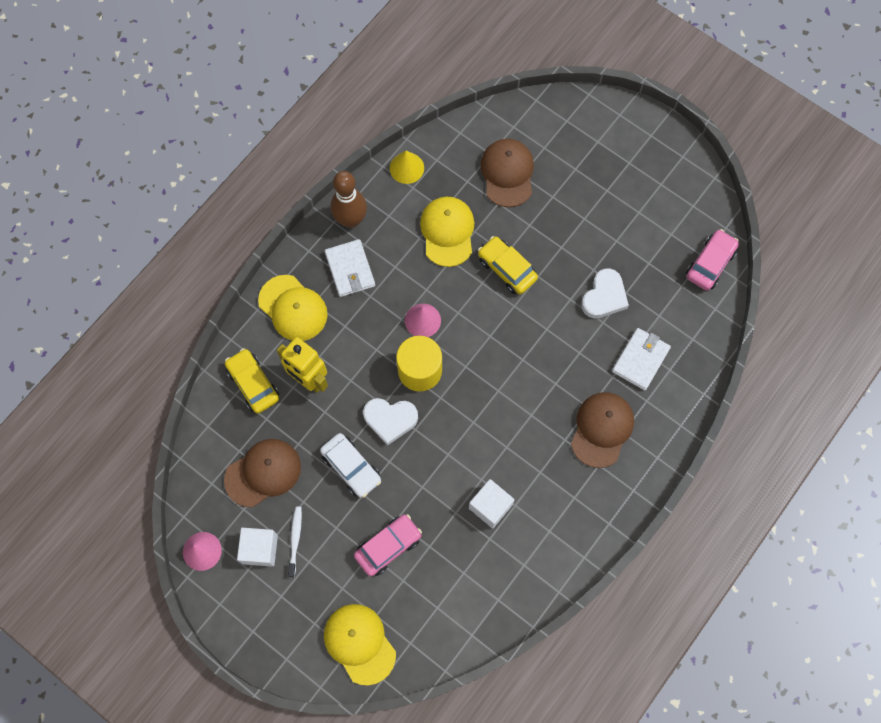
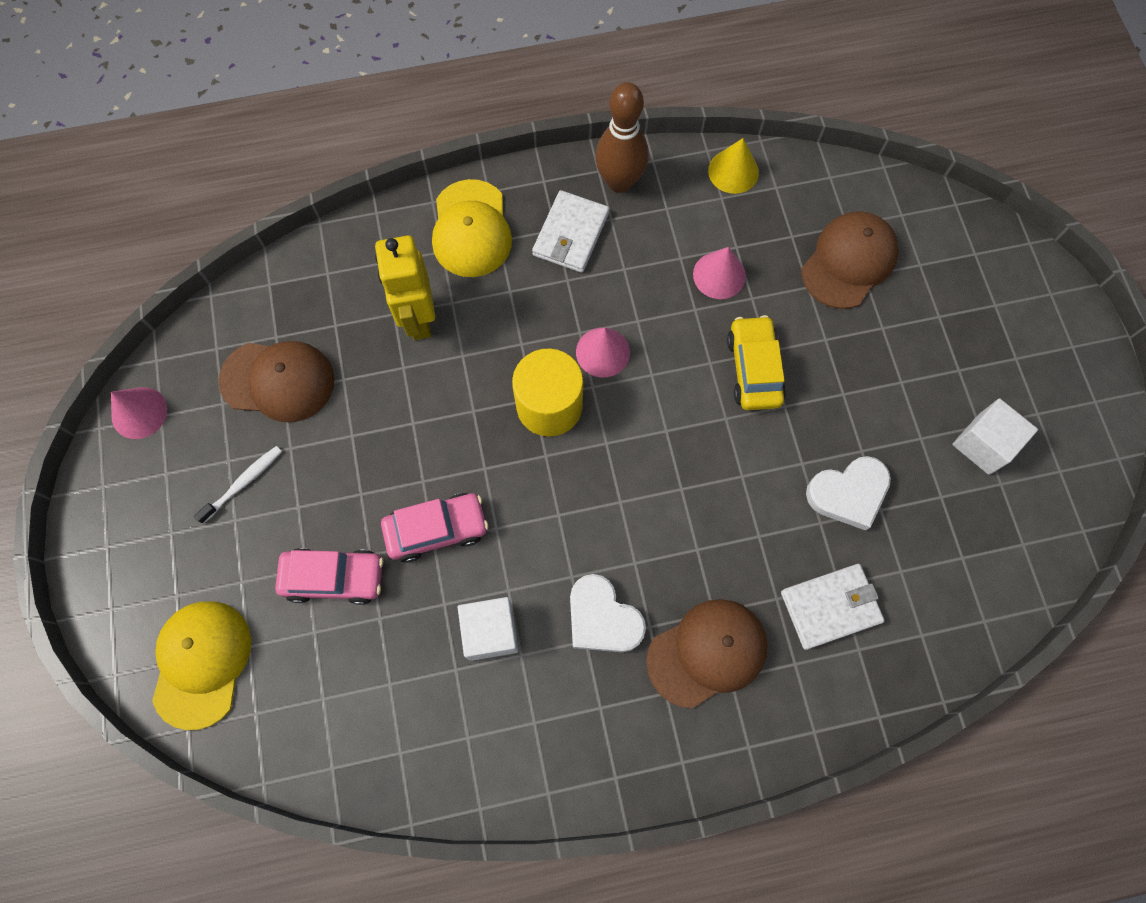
camera: 40 degrees right, 0 degrees up
yellow car [225,348,279,414] -> none
white cube [237,528,278,567] -> white cube moved to [952,398,1038,475]
white car [320,433,381,498] -> none
white heart [363,398,418,445] -> white heart moved to [570,574,646,652]
yellow cap [420,197,474,267] -> pink cone [693,247,746,299]
pink car [686,229,739,291] -> pink car moved to [381,493,489,563]

